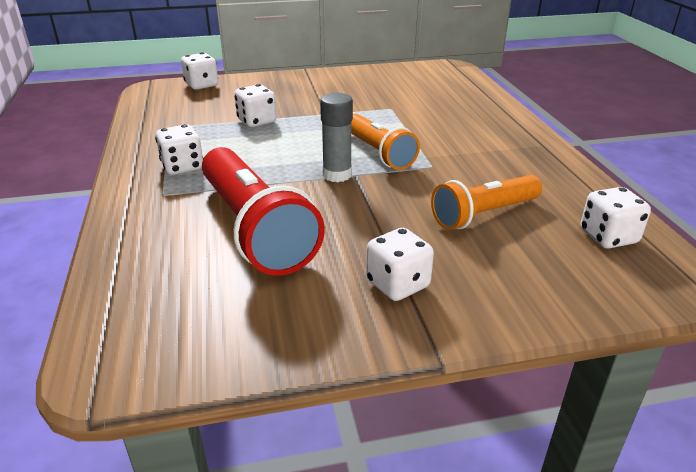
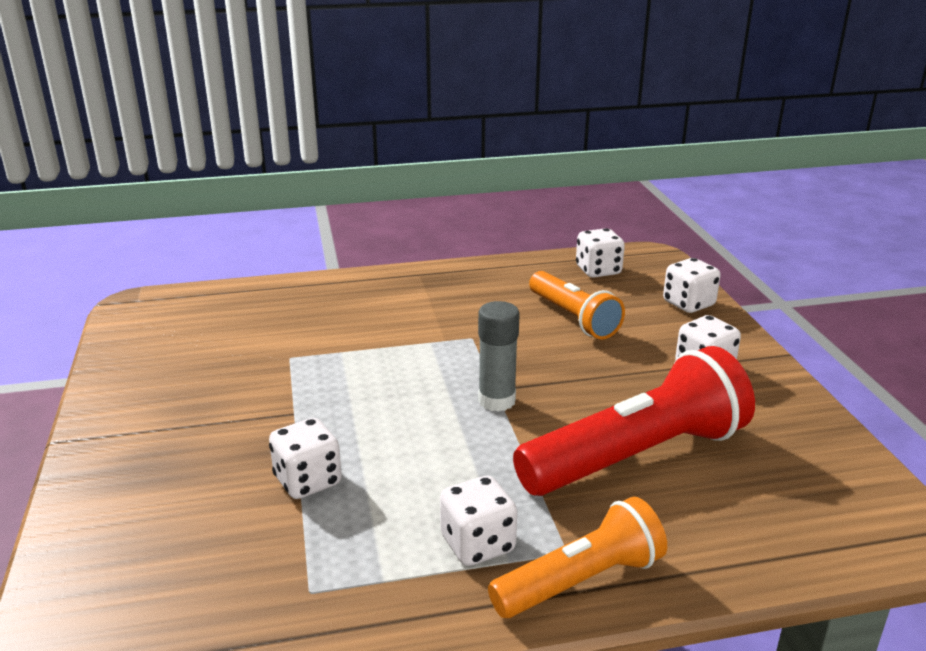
camera: 90 degrees left, 5 degrees down
white dice [181,52,218,90] -> white dice moved to [663,258,721,313]
orange flashlight [351,114,420,170] -> orange flashlight moved to [488,497,667,618]

